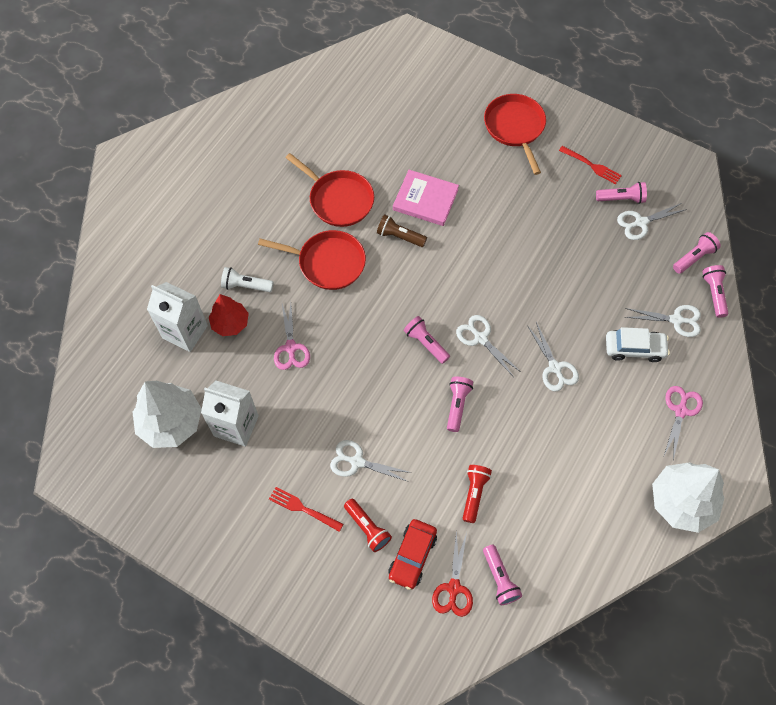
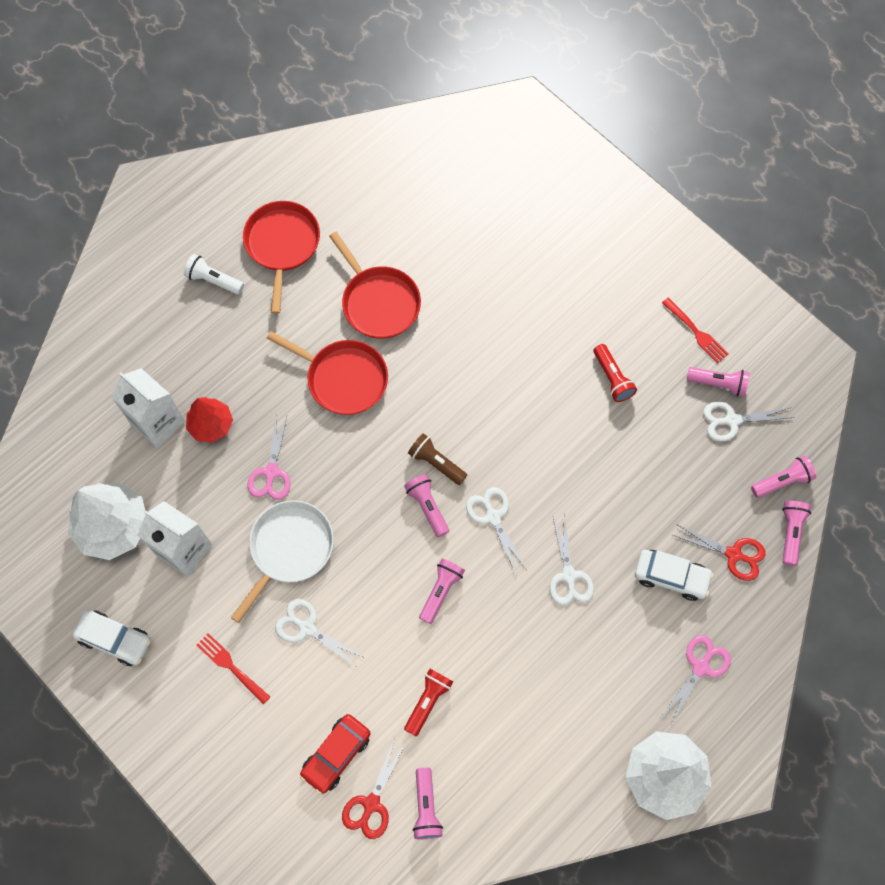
camera: 15 degrees right, 5 degrees up
white flashlight [221,267,274,292] -> white flashlight moved to [184,254,244,295]
red flashlight [344,499,392,552] -> red flashlight moved to [594,344,637,402]
brown flashlight [377,214,427,247] -> brown flashlight moved to [408,433,467,485]
pink book [393,170,459,226] -> none
red pan [484,94,546,175] -> red pan moved to [243,201,320,314]
white scissors [625,305,701,337] -> red scissors [673,524,766,581]
none -> white car [72,610,151,666]
none -> white pan [231,500,334,623]

